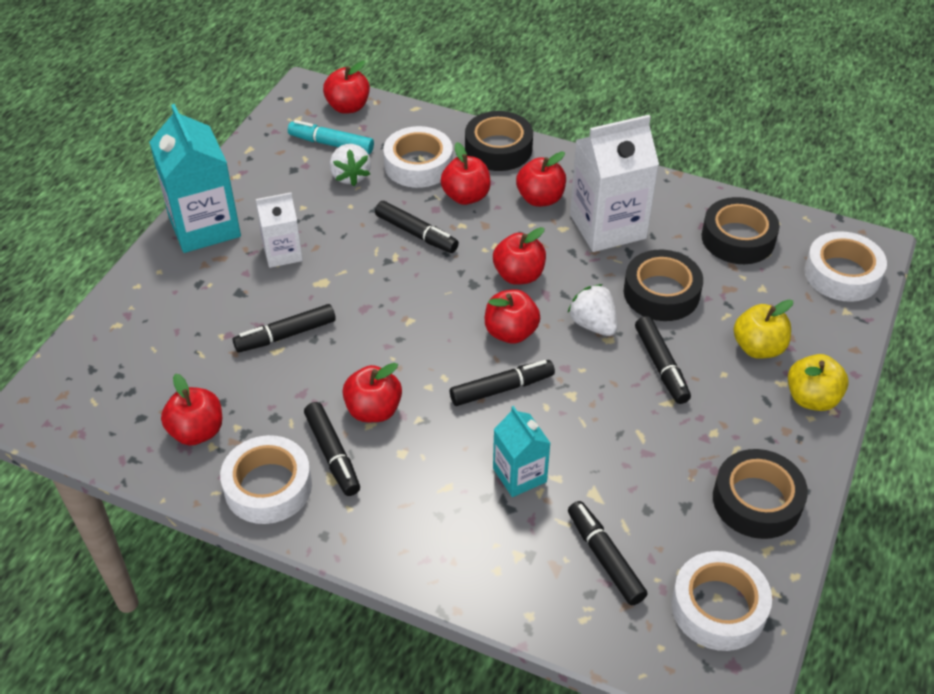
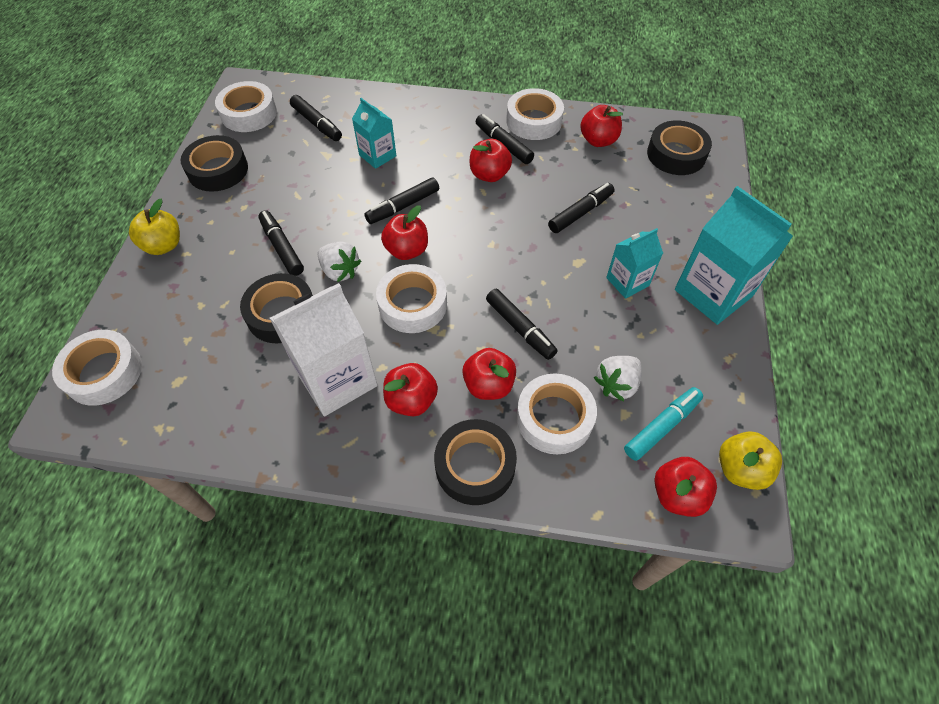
camera: 165 degrees right, 10 degrees up
white carton [256,192,303,268] -> turquoise carton [606,228,663,299]
turquoise marker [288,120,374,154] -> turquoise marker turned 45 degrees counterclockwise [624,387,703,461]
white strawberry [330,144,371,186] -> white strawberry turned 105 degrees counterclockwise [594,356,642,401]
black marker [375,201,459,253] -> black marker turned 150 degrees counterclockwise [486,289,557,360]
red apple [493,227,546,285] -> white tape [376,264,447,333]
black tape [701,197,780,264] -> black tape moved to [647,120,712,175]
yellow apple [734,299,793,359] -> yellow apple moved to [719,431,782,490]

